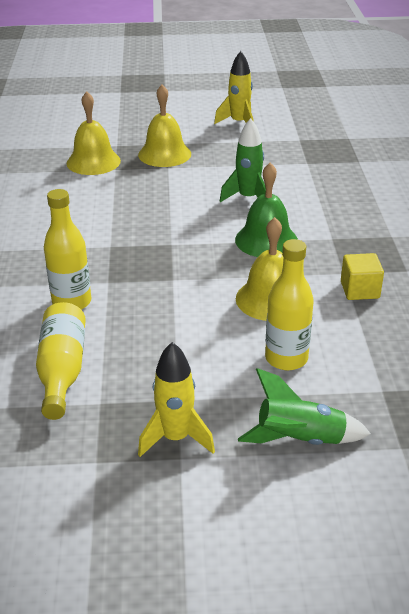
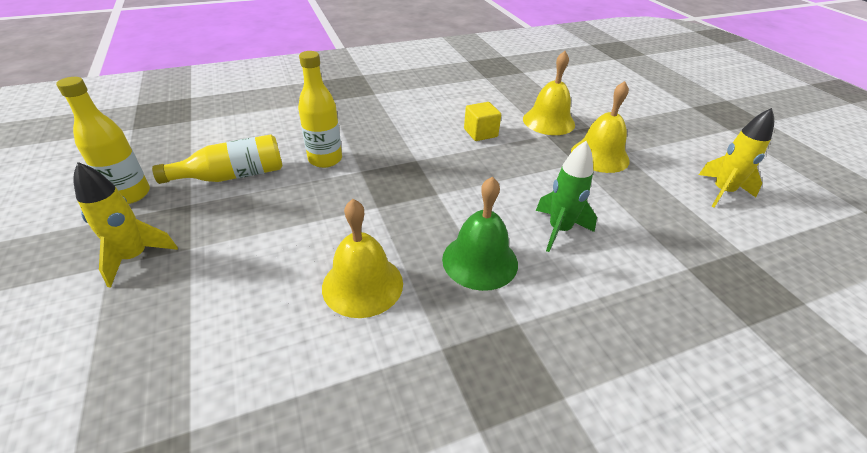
camera: 70 degrees right, 5 degrees up
green rocket [238,368,371,445] -> none
yellow bottle [265,239,314,370] -> yellow bottle moved to [56,77,150,204]
yellow cube [341,253,384,300] -> yellow cube moved to [464,102,501,141]

